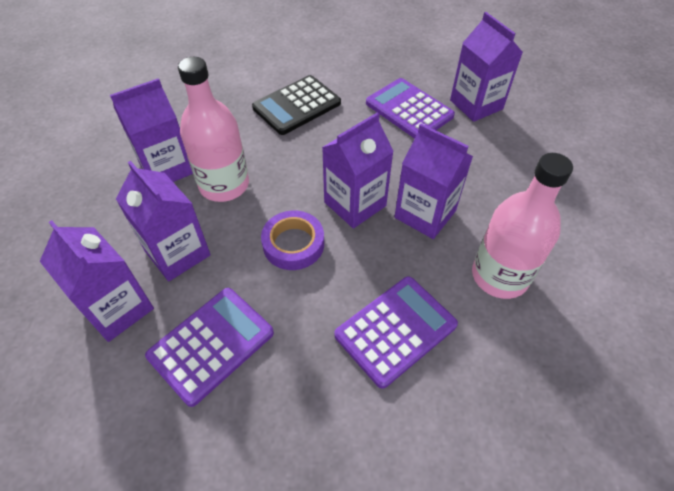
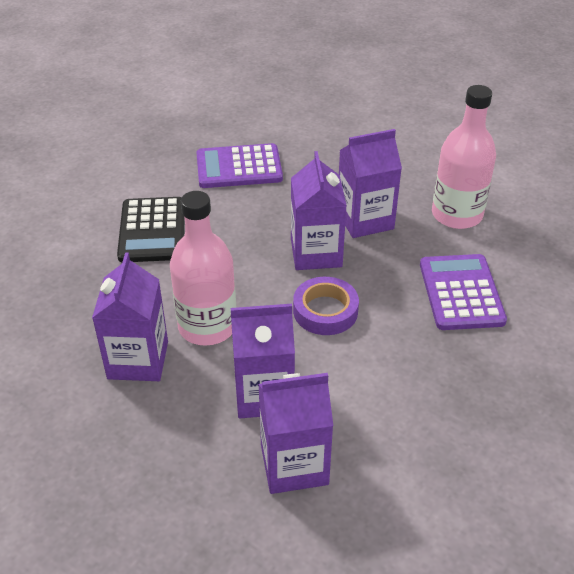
camera: 55 degrees left, 10 degrees down
purple calculator [145,288,274,407] -> none
purple carton [450,12,523,122] -> none

